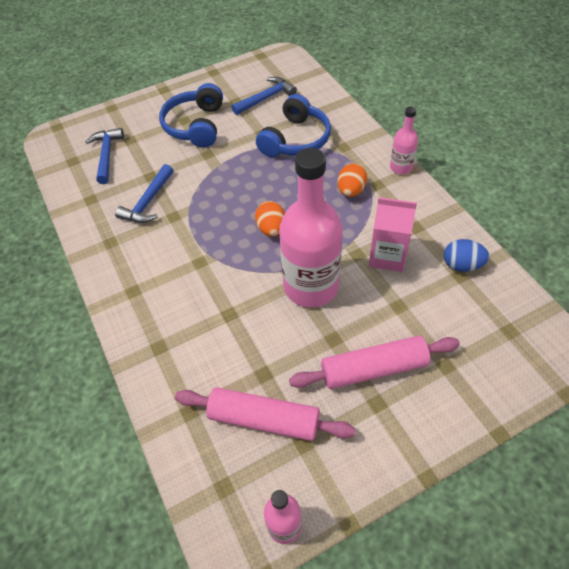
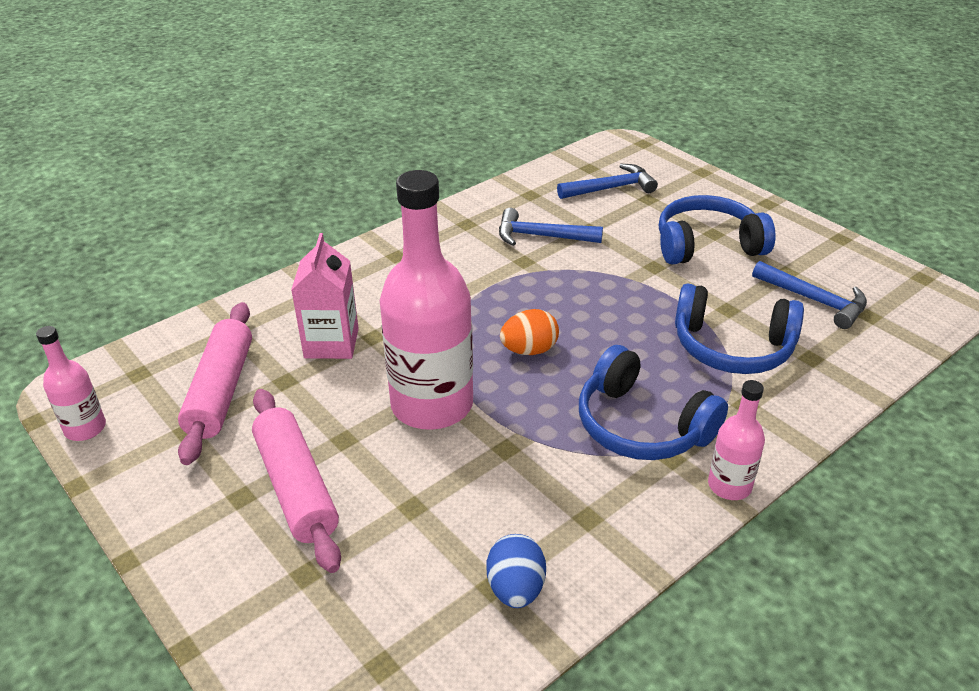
camera: 75 degrees right, 15 degrees down
orange egg [337,163,367,197] -> blue headphones [579,345,728,460]
pink carton [369,197,417,272] -> pink carton moved to [291,233,359,359]

